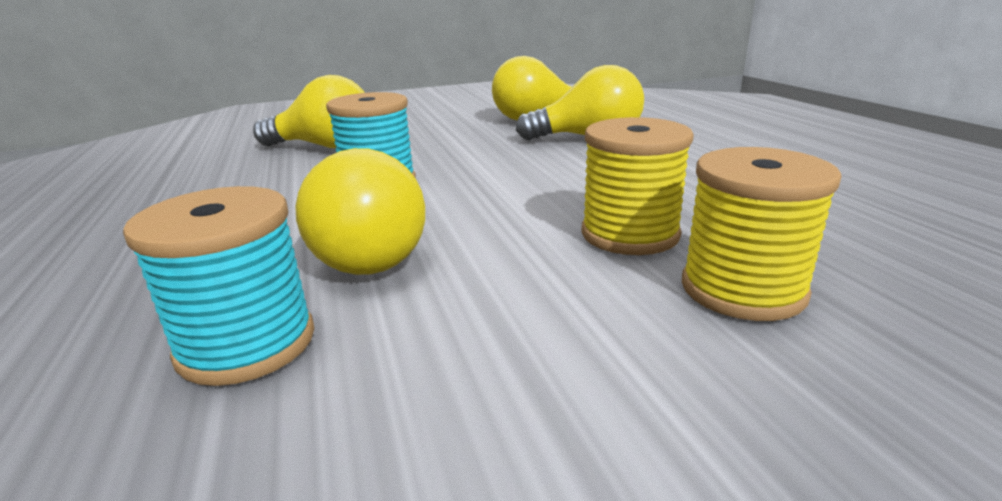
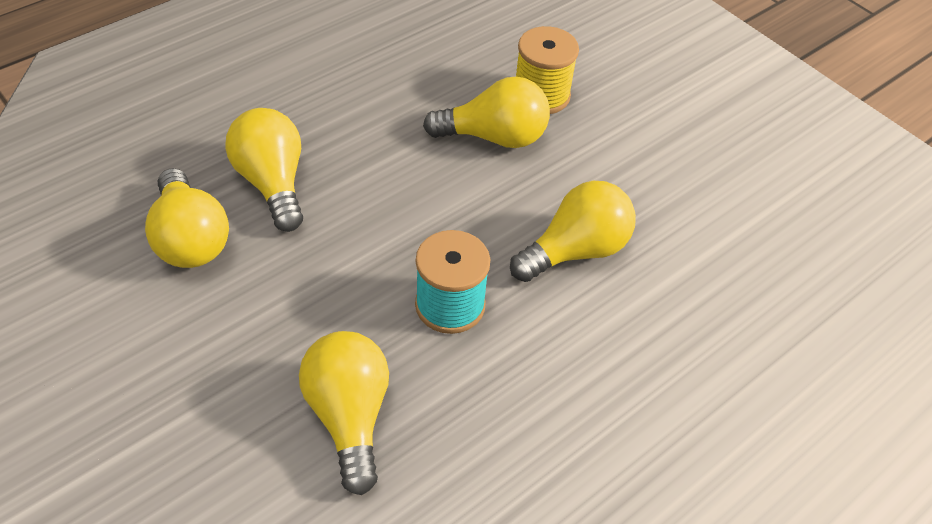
camera: 115 degrees left, 25 degrees up
turquoise spool [123,186,315,386] -> none
yellow spool [581,117,694,255] -> yellow light bulb [423,76,550,148]

